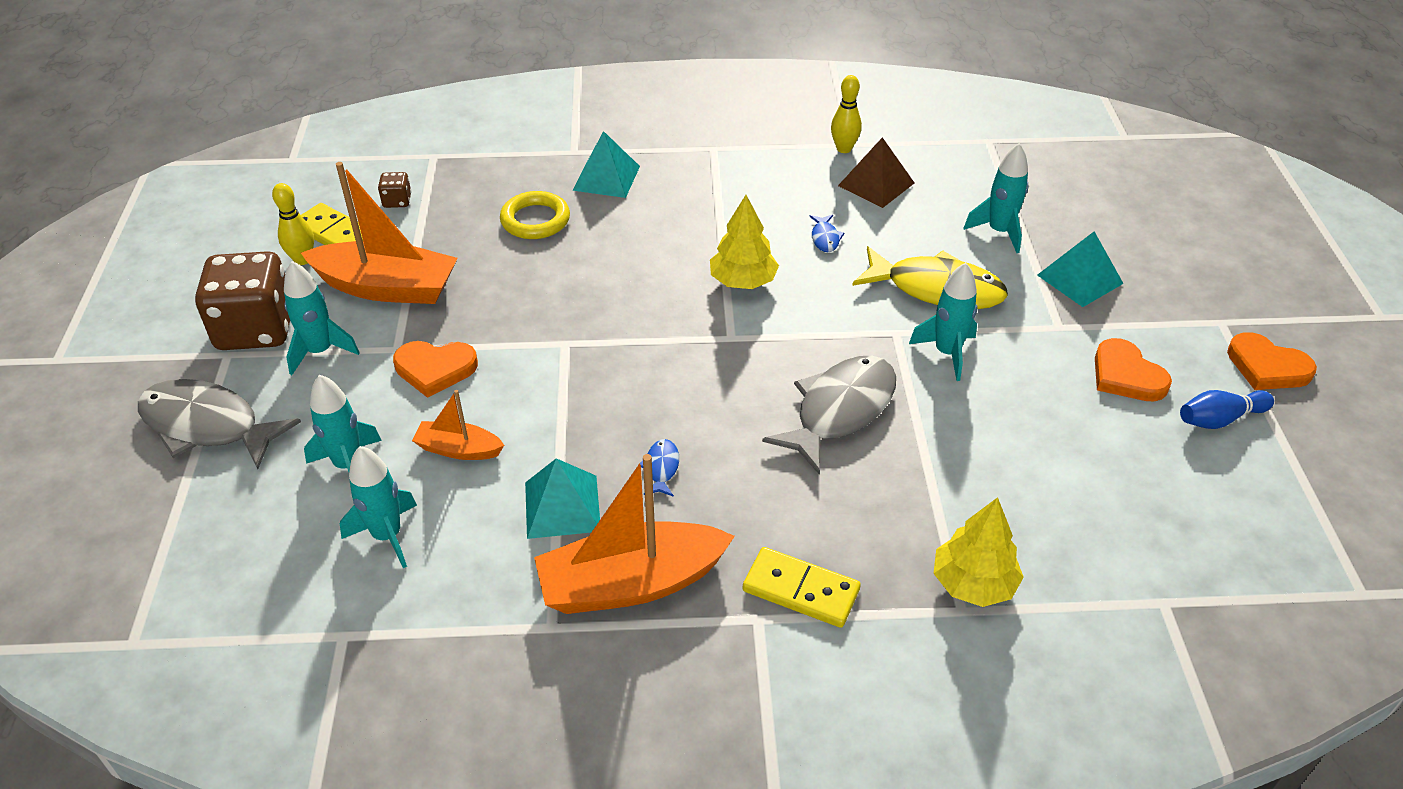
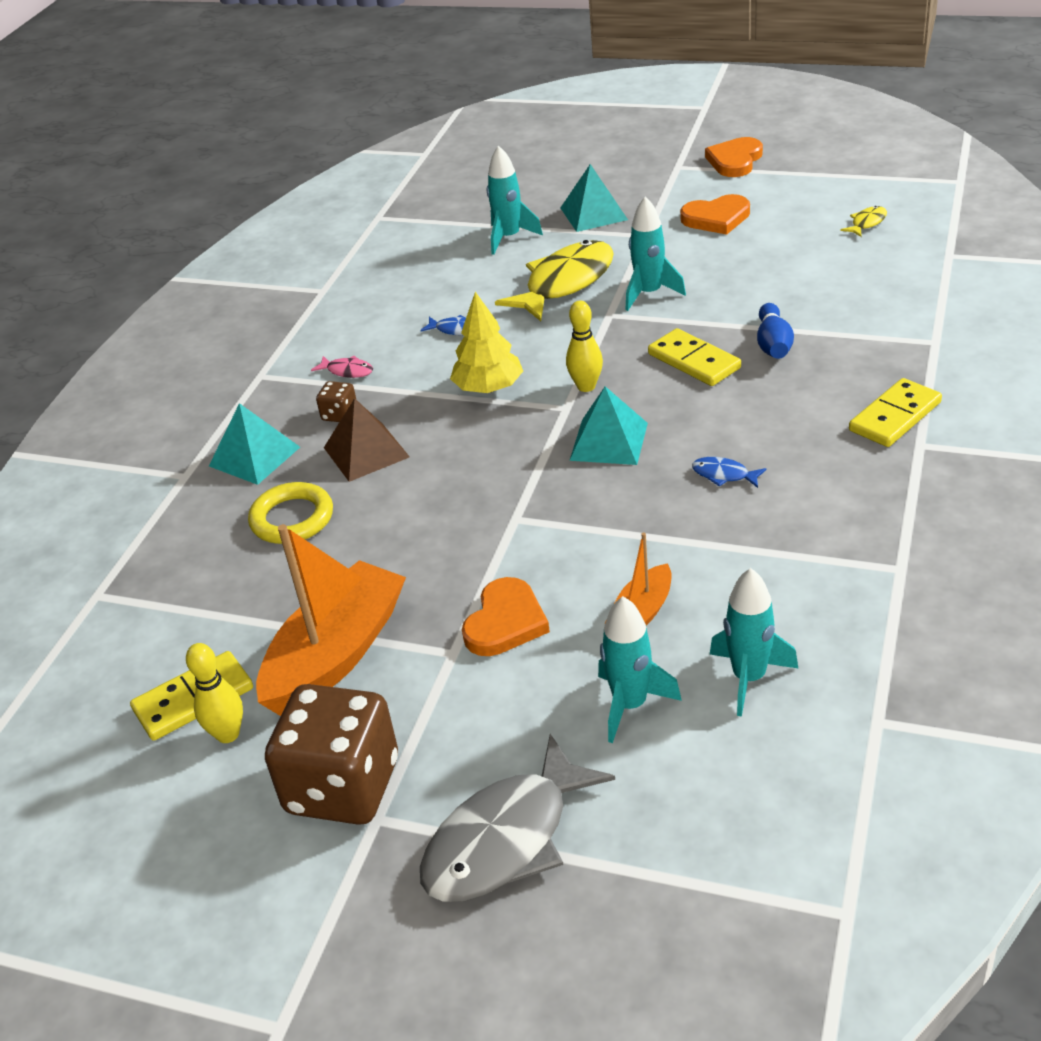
camera: 65 degrees left, 5 degrees down
turquoise rocket [284,261,360,375] -> none
brown dice [378,172,411,208] -> brown dice moved to [316,381,356,422]
turquoise pyramid [525,458,600,539] -> turquoise pyramid moved to [569,386,648,465]
orange boat [534,454,735,614] -> none
grey fish [762,356,896,474] -> yellow domino [648,328,741,386]
yellow bowling pin [831,75,862,153] -> yellow bowling pin moved to [566,300,603,392]
brown pyramid [838,137,914,208] -> brown pyramid moved to [324,398,410,482]
yellow tree [933,497,1024,607] -> none
blue bowling pin [1180,390,1274,429] -> blue bowling pin moved to [757,303,794,359]
orange heart [1227,332,1317,390] -> orange heart turned 150 degrees clockwise [705,137,763,177]
none -> pink fish [311,356,373,378]
none -> yellow fish [841,206,887,237]

